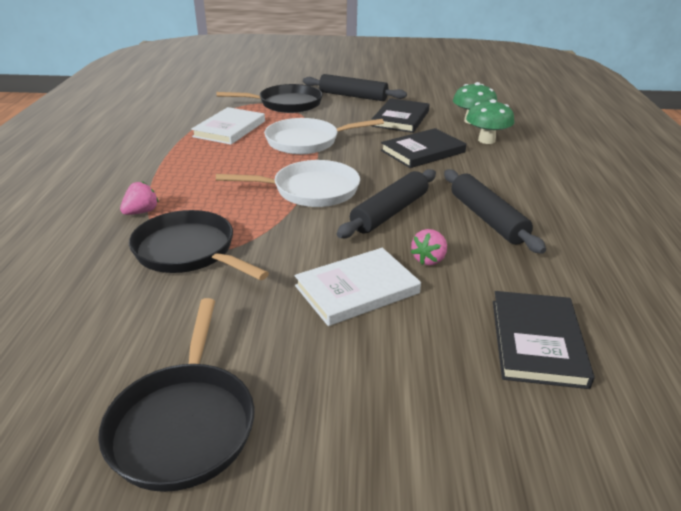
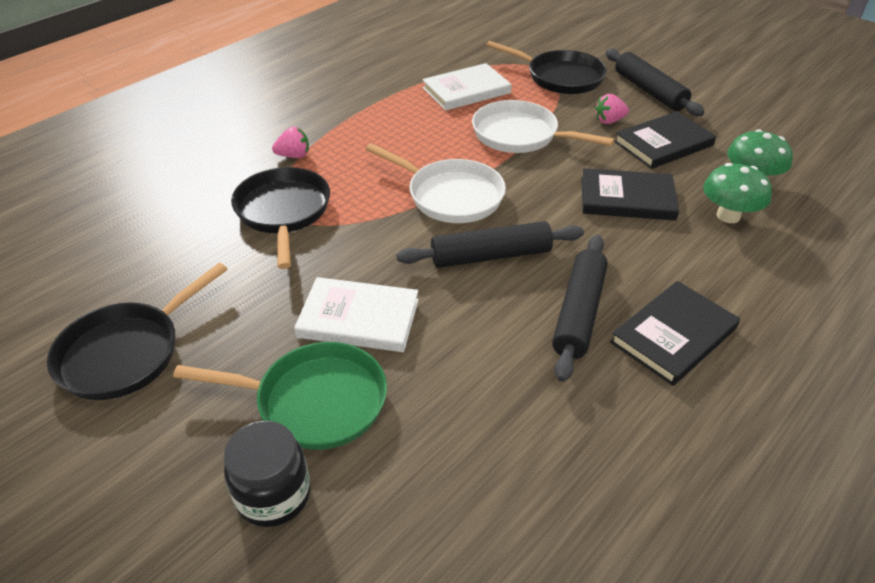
camera: 40 degrees right, 10 degrees up
pink strawberry [411,229,447,265] -> pink strawberry moved to [595,94,629,124]
black book [493,291,595,389] -> black book moved to [610,281,740,386]
none -> green pan [173,342,387,450]
none -> black jar [224,421,310,527]

